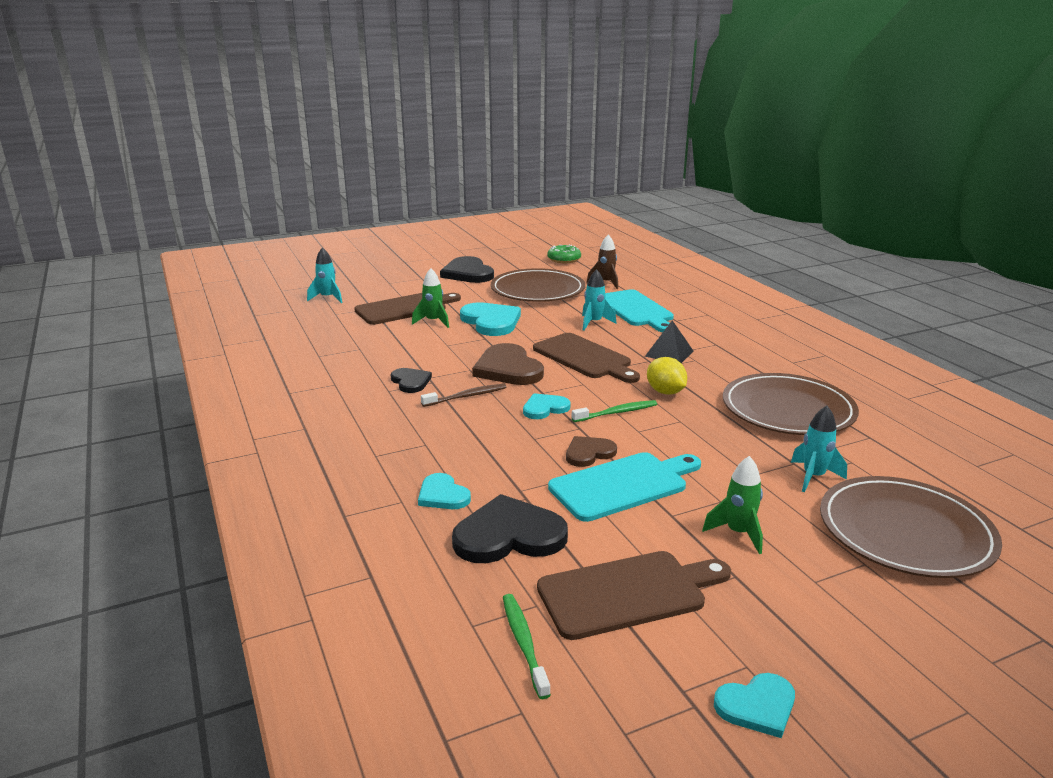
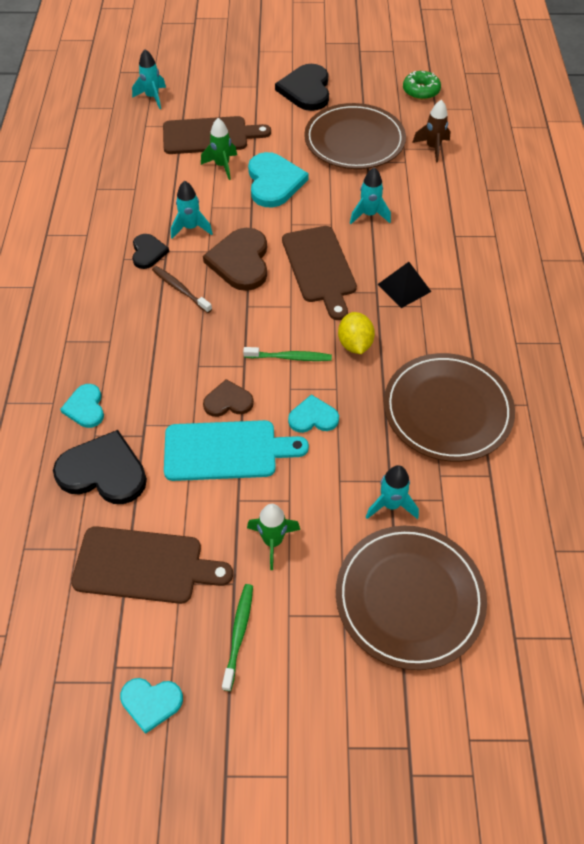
camera: 25 degrees right, 30 degrees up
brown toothbrush [421,384,506,407] -> brown toothbrush turned 135 degrees counterclockwise [152,266,212,313]
green toothbrush [503,594,551,699] -> green toothbrush moved to [222,584,253,691]
turquoise heart [523,393,570,419] -> turquoise heart moved to [288,394,339,433]
turquoise cutting board [605,289,674,332] -> none
none -> turquoise rocket [171,181,213,239]

